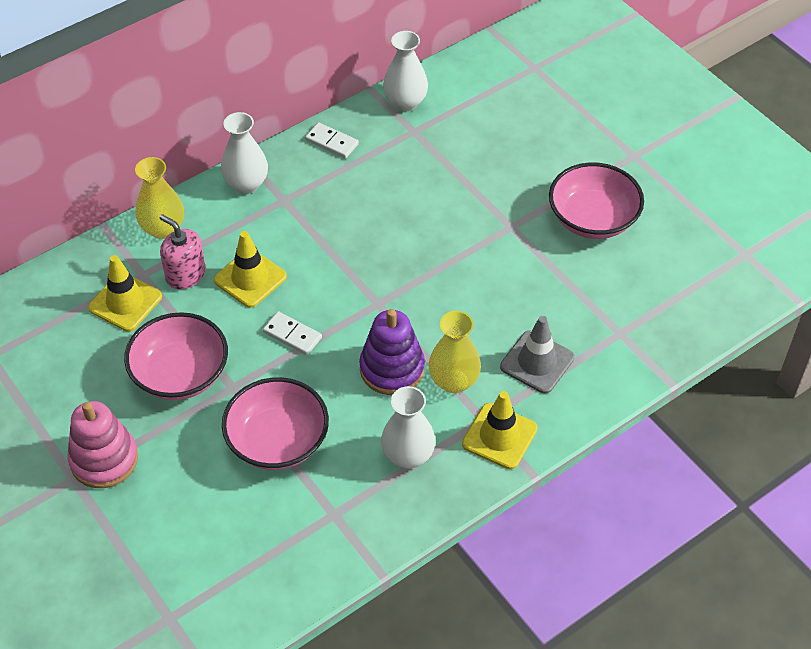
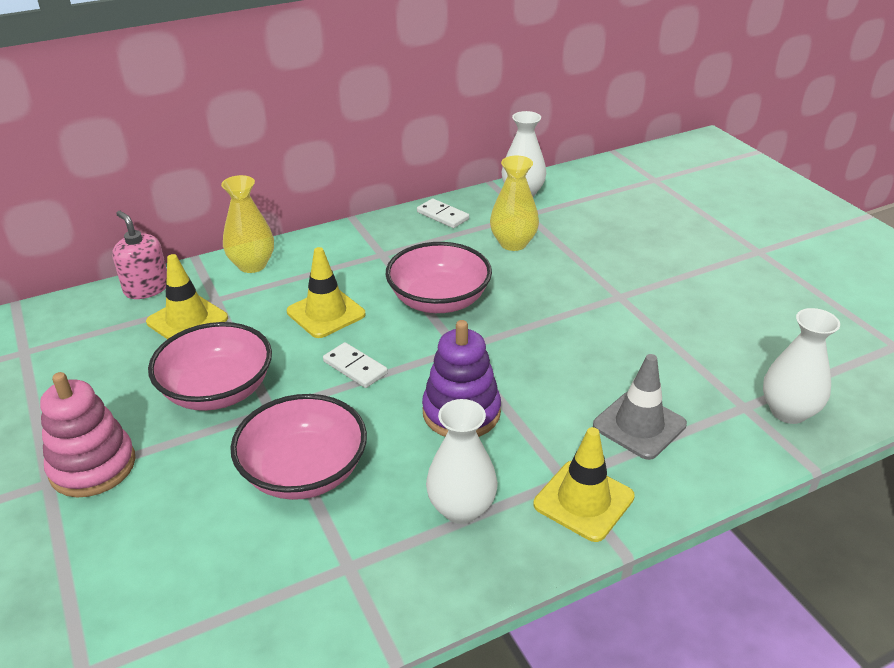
camera: 10 degrees right, 15 degrees down
pink soap dispenser [159,214,206,289] -> pink soap dispenser moved to [112,211,167,299]
white vase [221,112,268,194] -> white vase moved to [763,308,840,424]
yellow vase [428,311,481,393] -> yellow vase moved to [490,156,539,251]
pink bowl [549,163,644,239] -> pink bowl moved to [386,242,492,313]

